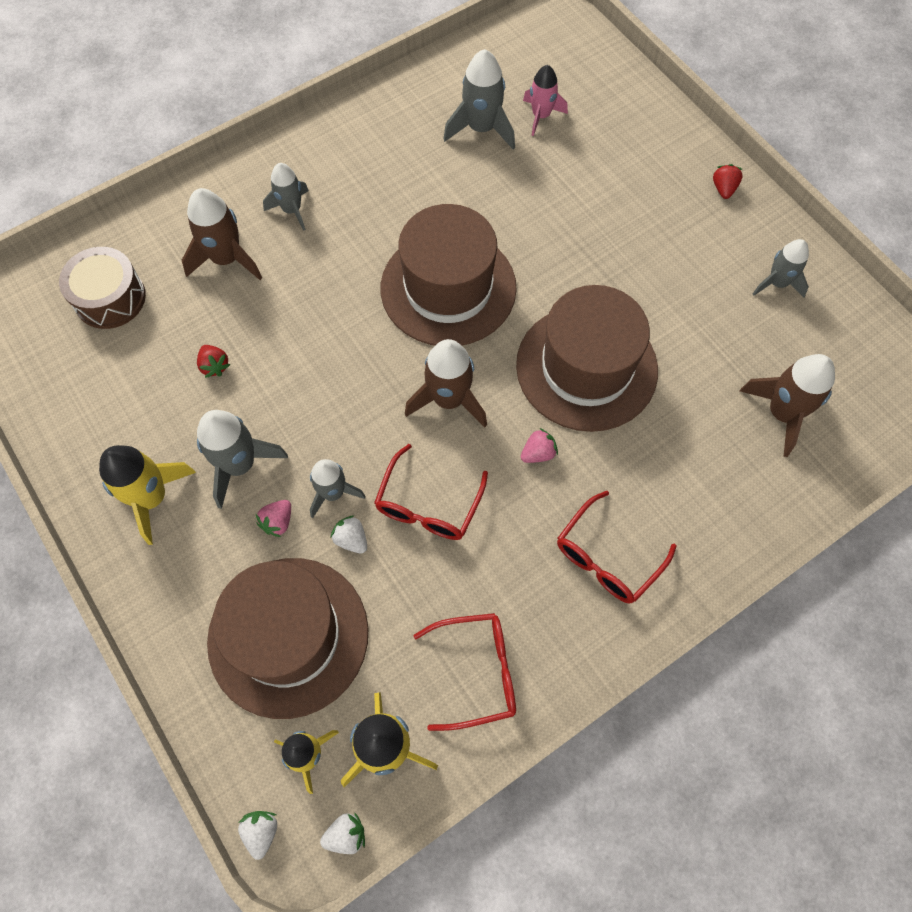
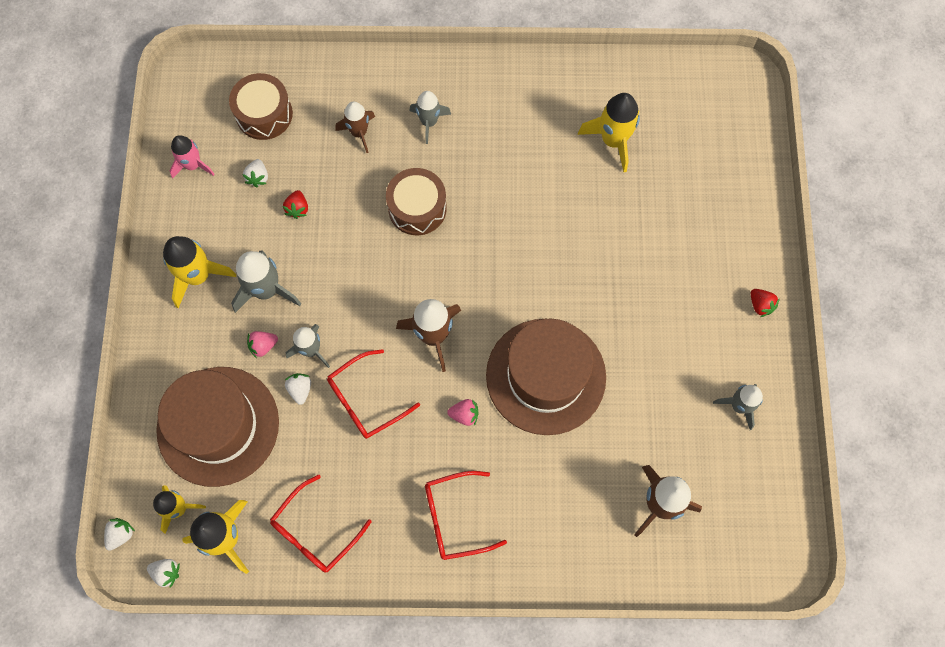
camera: 35 degrees right, 5 degrees up
brown rocket [182,188,262,280] -> brown rocket [336,102,375,153], size x0.66
brown hat [381,204,517,346] -> none
red glasses [413,613,516,731] -> red glasses turned 105 degrees clockwise [270,475,372,573]
grey rocket [443,49,515,149] -> yellow rocket [578,93,640,172]
pink rocket [523,65,568,136] -> pink rocket moved to [170,135,215,179]
red strawberry [713,164,743,199] -> red strawberry turned 105 degrees clockwise [751,289,780,317]
none -> white strawberry [242,159,268,187]
none -> brown drum [386,168,447,235]

